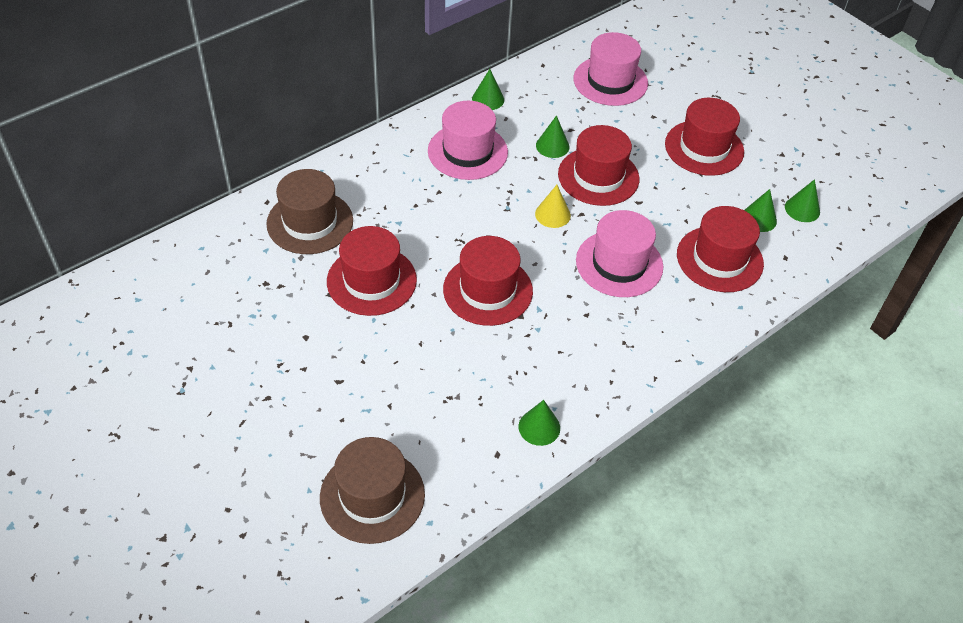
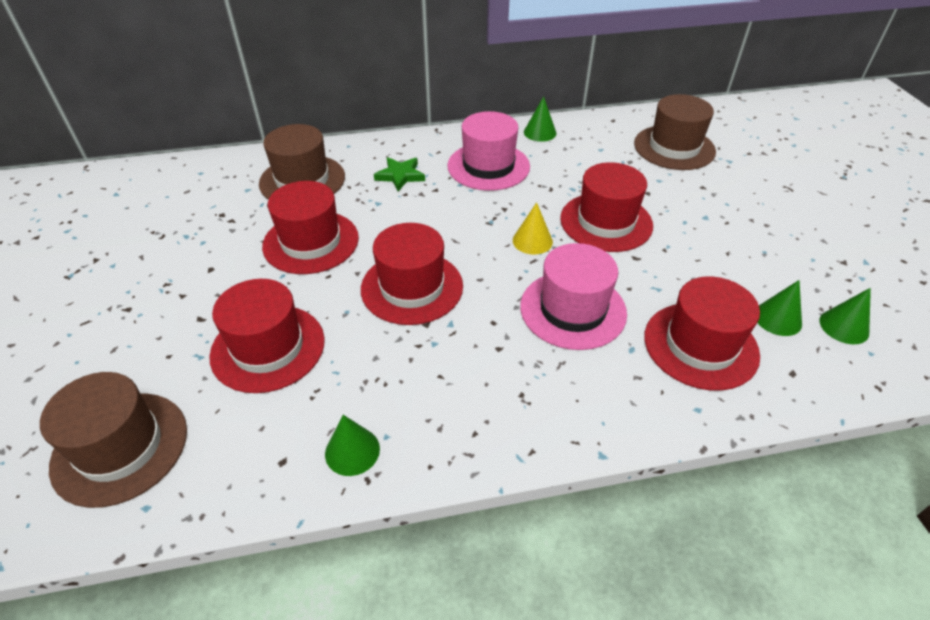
camera: 30 degrees right, 5 degrees down
green cone [536,115,569,158] -> none
pink hat [573,32,648,106] -> brown hat [634,94,716,170]
red hat [665,98,744,176] -> red hat moved to [209,279,325,393]
none -> green star [374,157,425,191]

